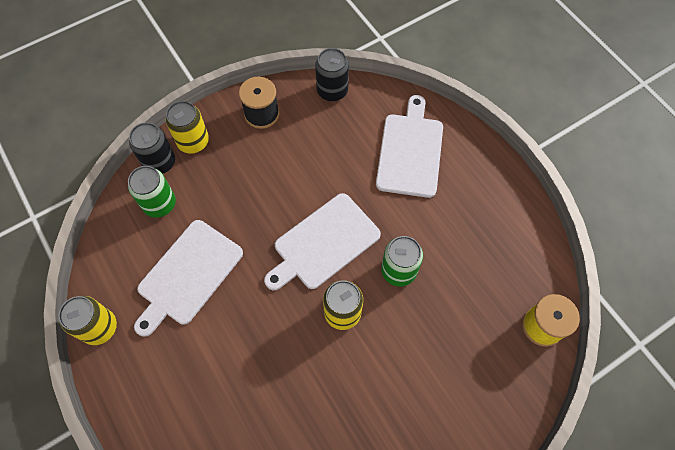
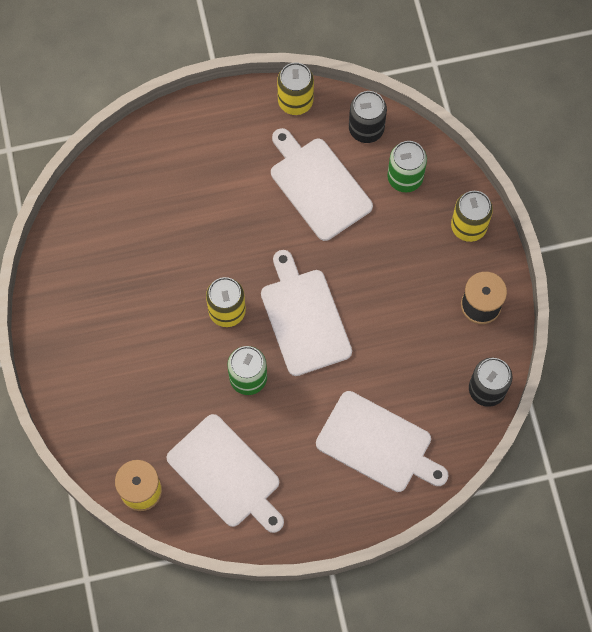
camera: 110 degrees right, 5 degrees up
black can [129,122,175,174] -> black can moved to [349,91,387,143]
none -> white cutting board [167,414,284,533]

